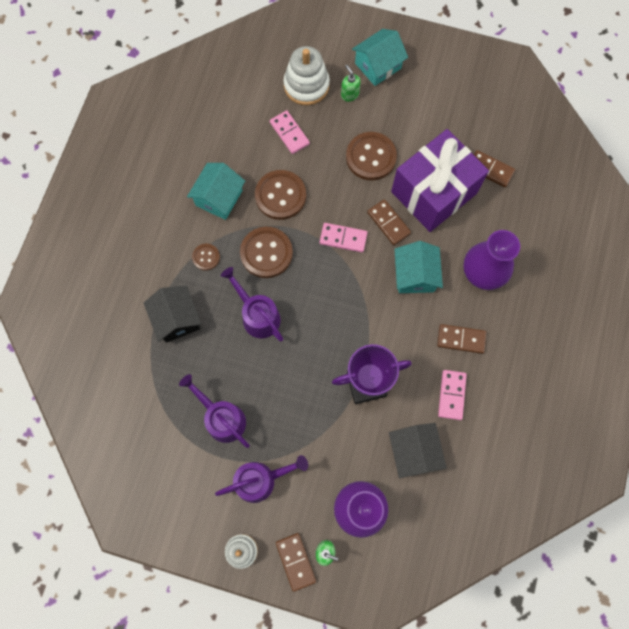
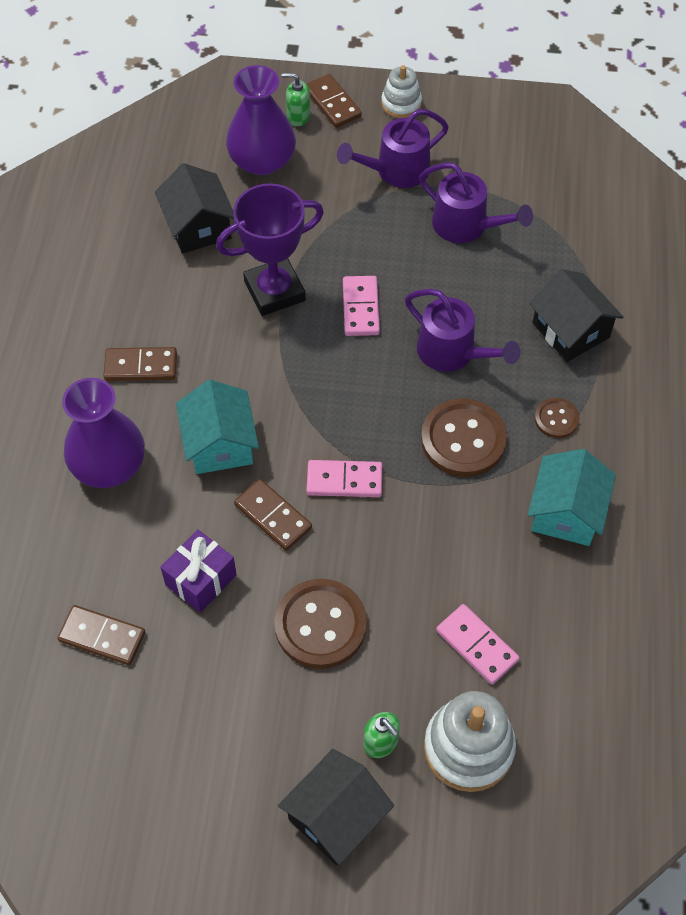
camera: 170 degrees right, 15 degrees down
brown button [255,170,306,220] -> none
turquoise house [352,29,408,86] -> black house [278,749,394,865]
purple gift [391,129,489,232] -> purple gift [160,529,237,613], size x0.47
pink domino [438,370,467,420] -> pink domino moved to [343,276,380,336]

